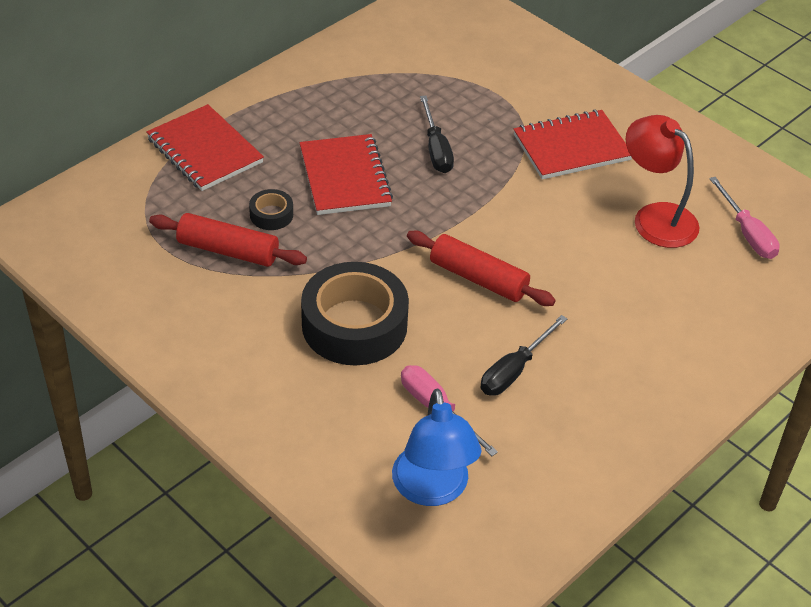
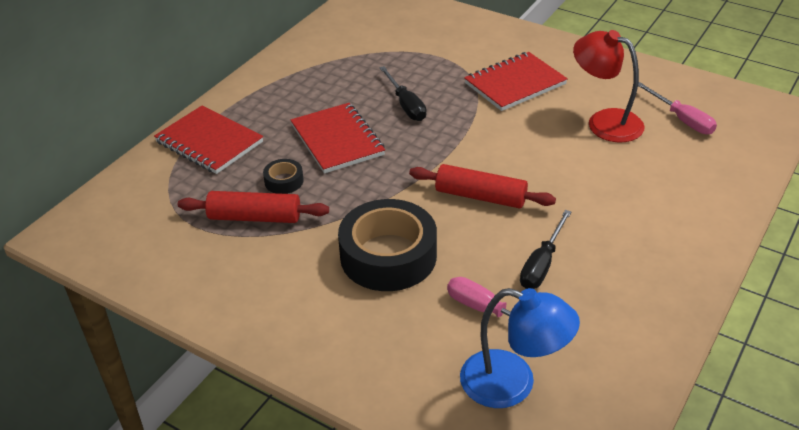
camera: 10 degrees left, 5 degrees down
blue lamp [392,389,481,506] -> blue lamp turned 45 degrees counterclockwise [460,288,580,408]

